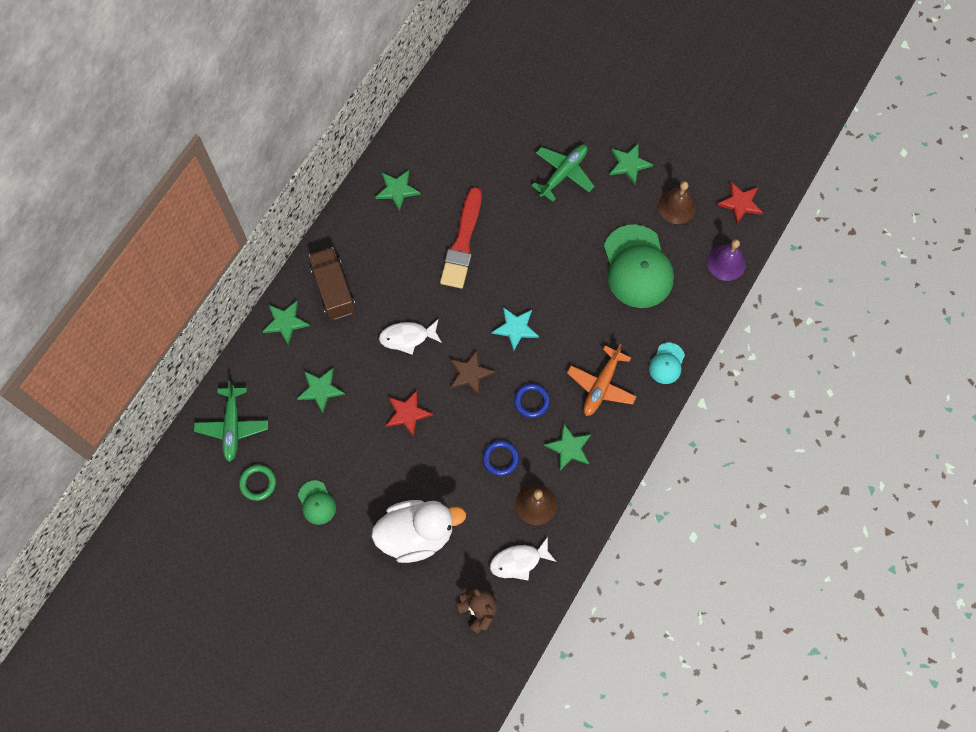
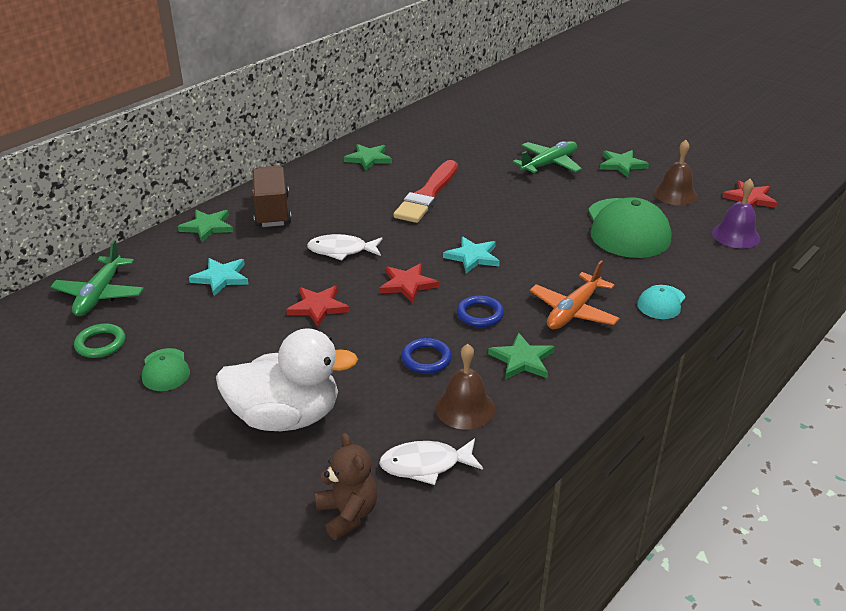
camera: 10 degrees right, 35 degrees down
green star [297,368,345,413] -> turquoise star [189,258,249,296]
brown star [450,350,495,396] -> red star [379,263,439,303]

